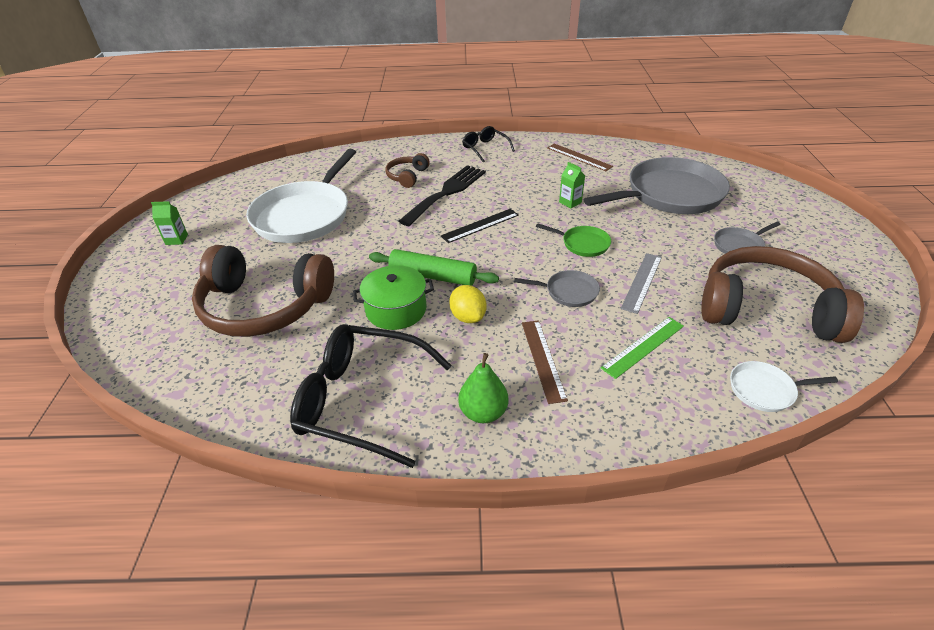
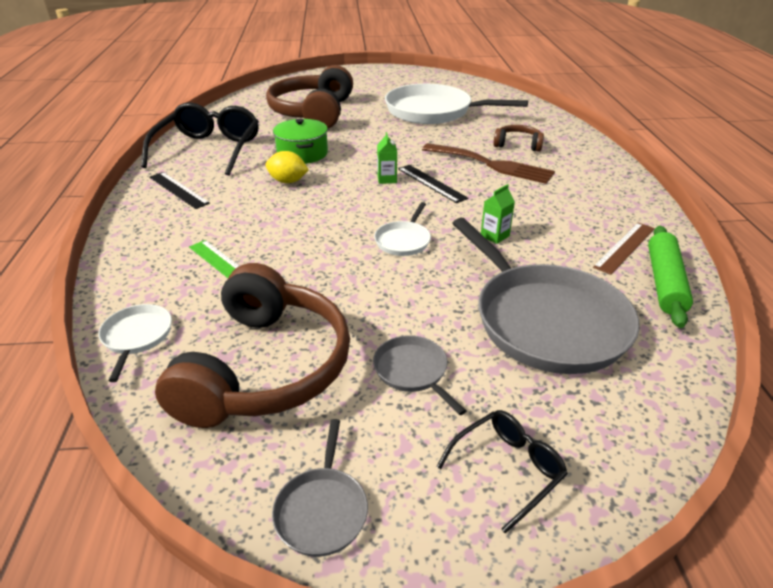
camera: 85 degrees right, 5 degrees down
green carton [151,201,188,245] -> green carton moved to [377,132,397,184]
green rolling pin [369,249,499,286] -> green rolling pin moved to [648,226,693,328]
black fork [399,165,486,226] -> brown fork [422,143,555,184]
yellow lemon [449,285,487,323] -> yellow lemon turned 45 degrees clockwise [266,151,309,183]
green pear [458,353,508,423] -> black ruler [149,172,210,209]
black glasses [462,126,515,162] -> black glasses moved to [436,410,568,533]
grey pan [514,270,600,307] -> grey pan moved to [272,419,368,557]
brown ruler [522,320,568,404] -> none
green pan [536,223,611,257] -> white pan [374,202,431,256]
grey ruler [621,253,662,314] -> none

